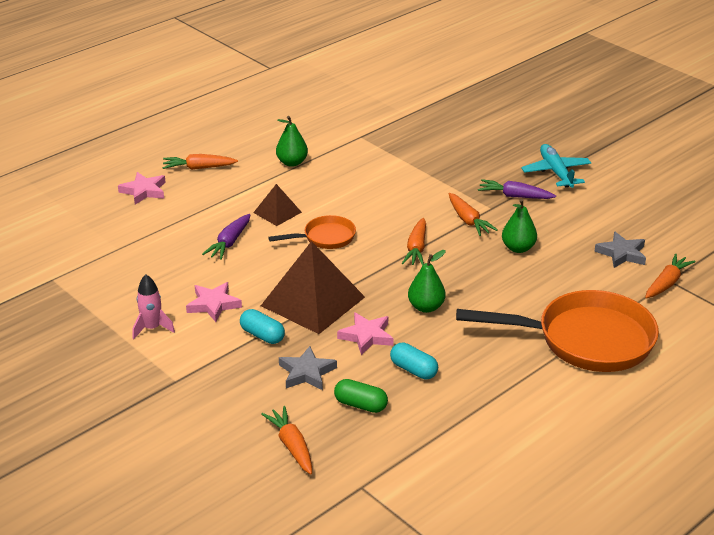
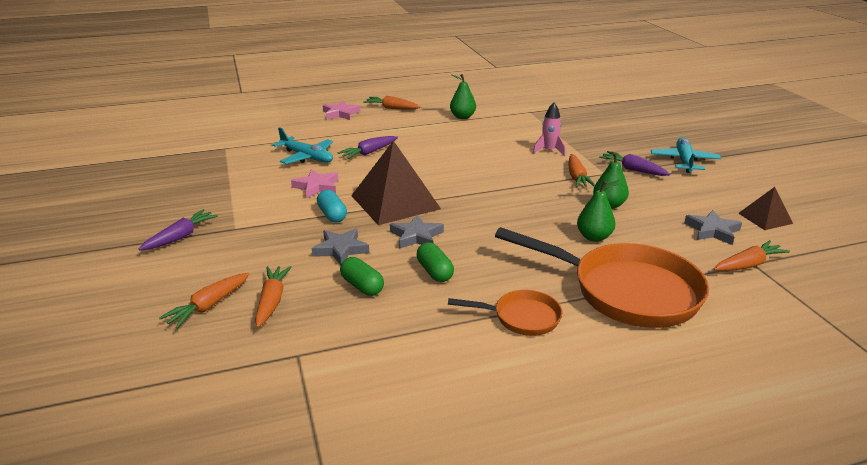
camera: 25 degrees right, 5 degrees down
pink rocket [132,275,175,339] -> pink rocket moved to [533,103,565,156]
brown pyramid [253,184,302,226] -> brown pyramid moved to [738,187,793,230]
orange pan [268,215,356,249] -> orange pan moved to [448,290,562,336]
pink star [337,312,393,355] -> grey star [390,215,444,249]
turquoise capsule [390,343,438,379] -> green capsule [417,242,454,282]
orange carrot [402,218,426,266] -> orange carrot moved to [159,273,249,329]
green pear [408,250,446,313] -> green pear moved to [577,180,622,242]
none -> purple carrot [139,209,218,250]
none -> turquoise plane [272,127,333,164]

